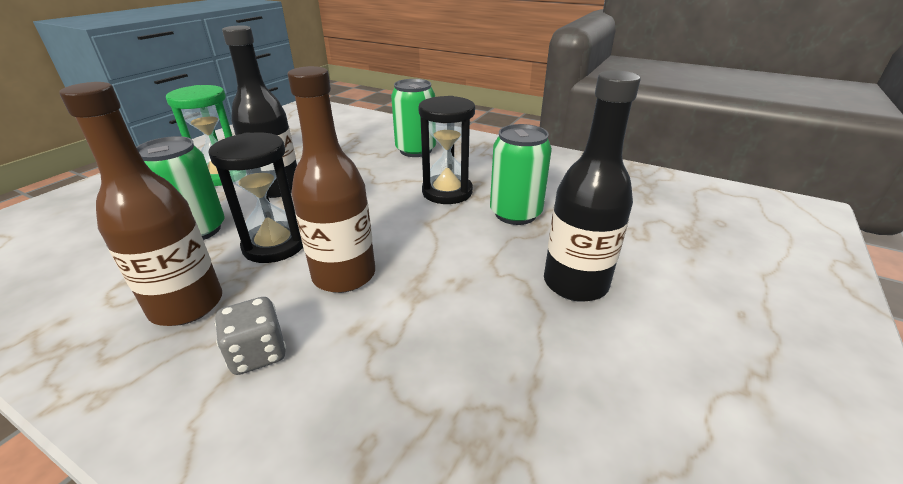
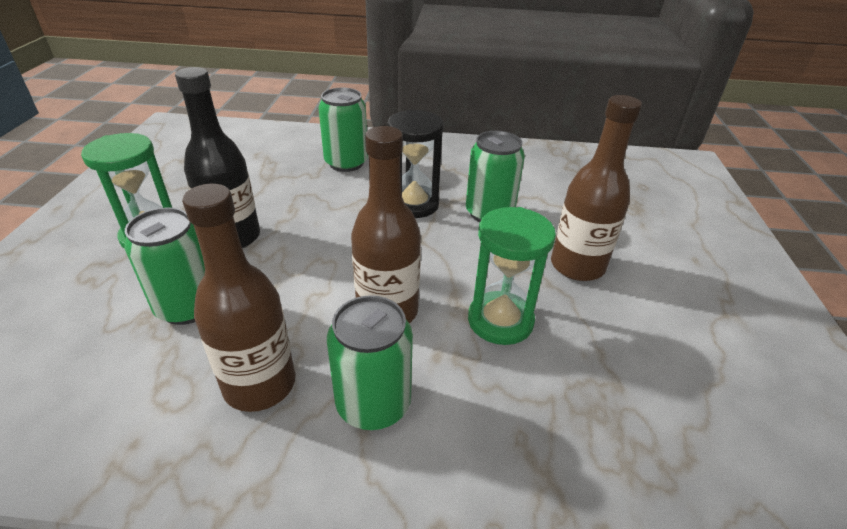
camera: 25 degrees left, 5 degrees up
black hourglass [209,132,303,263] -> none
grey dice [215,297,286,375] -> green can [327,295,413,430]
black bottle [544,70,641,302] -> brown bottle [551,95,642,281]
none -> green hourglass [468,207,556,345]

